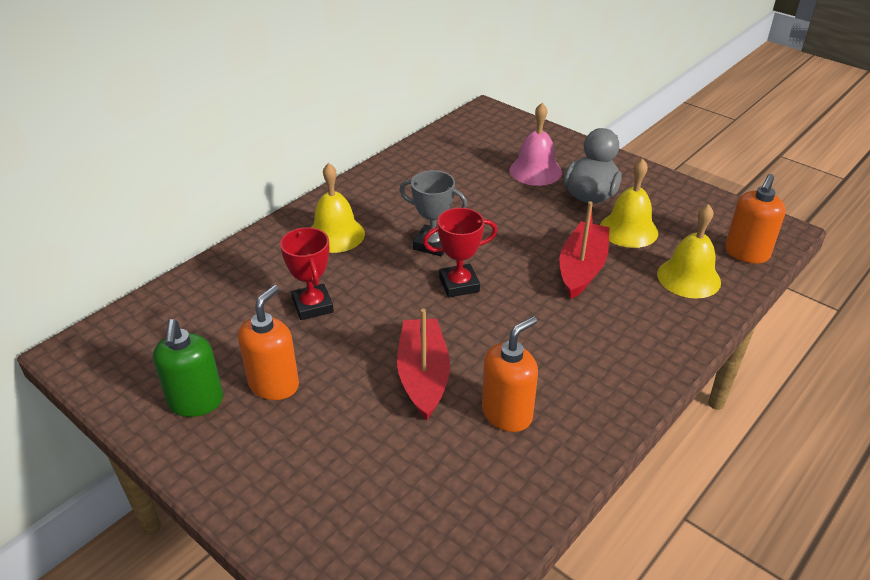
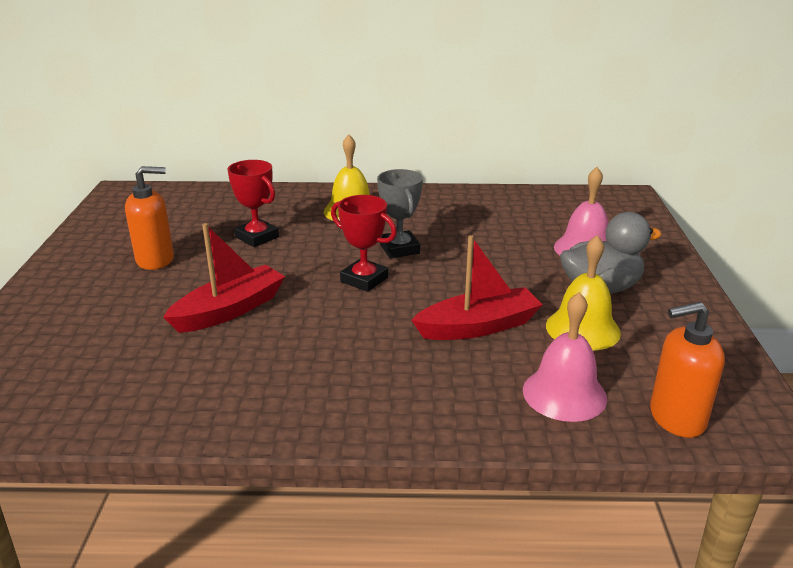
camera: 50 degrees right, 10 degrees down
green soap dispenser [153,319,223,417] -> none
red trophy [280,227,334,320] -> red trophy turned 75 degrees counterclockwise [228,160,279,247]
orange soap dispenser [482,316,538,432] -> none
yellow bell [657,204,721,298] -> pink bell [523,292,607,422]

